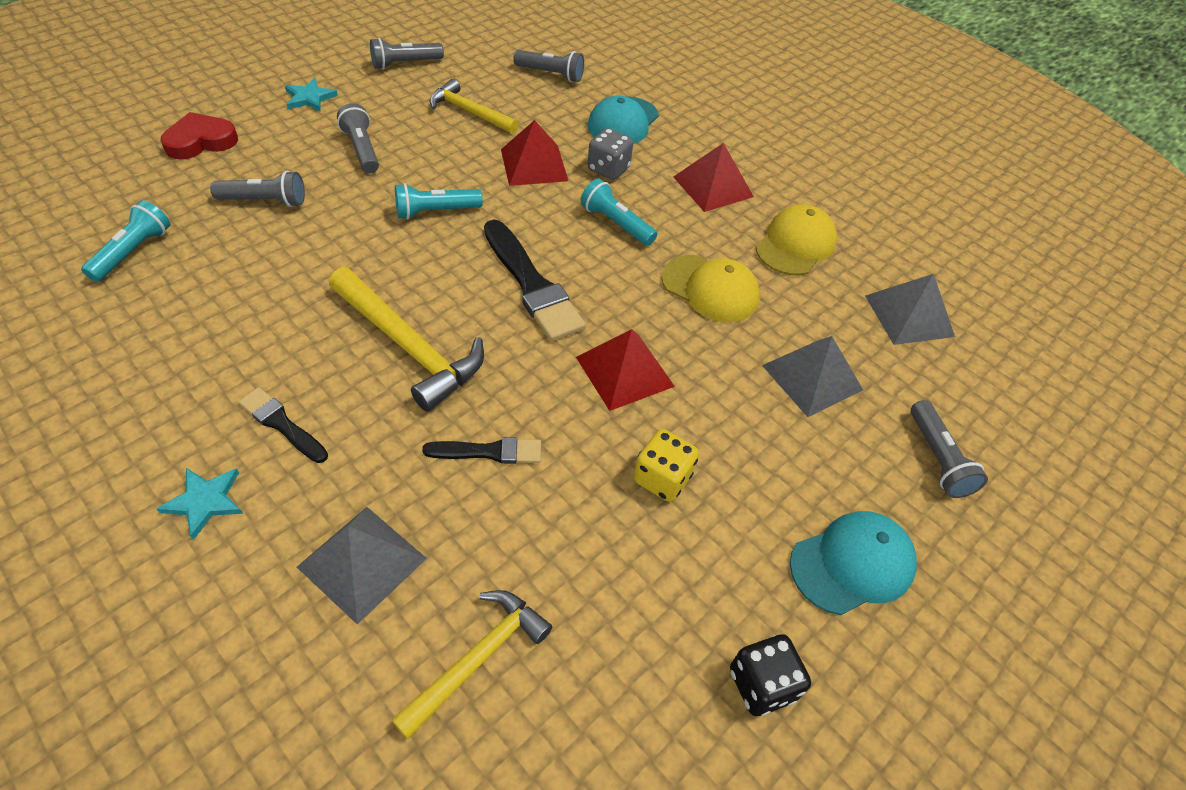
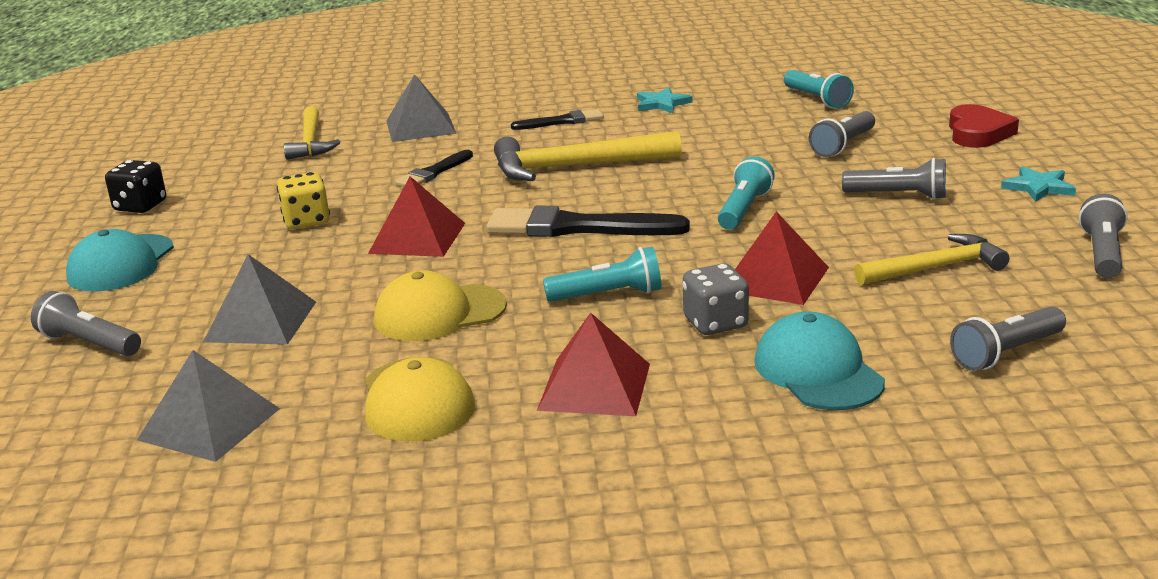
camera: 135 degrees right, 25 degrees down
turquoise star [157,468,243,540] -> turquoise star moved to [637,87,693,113]

